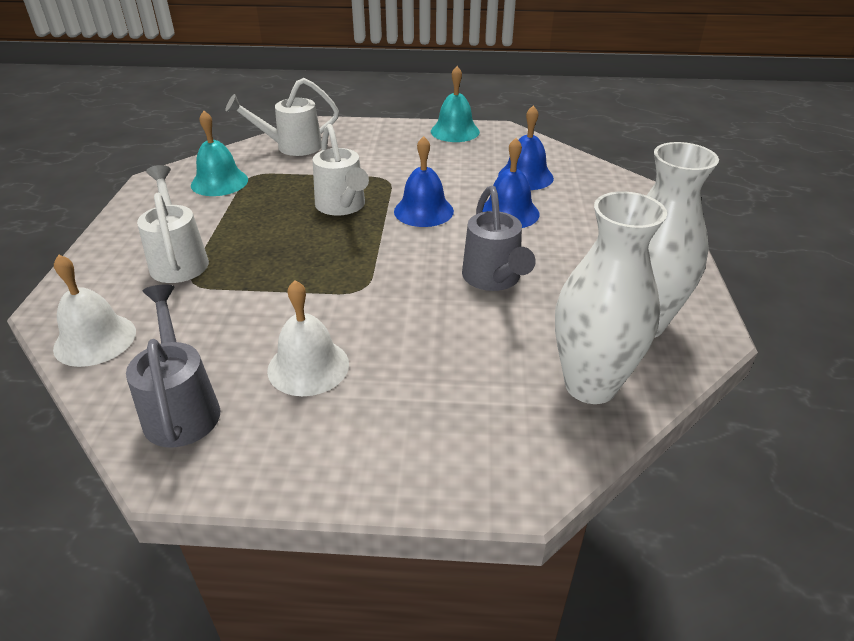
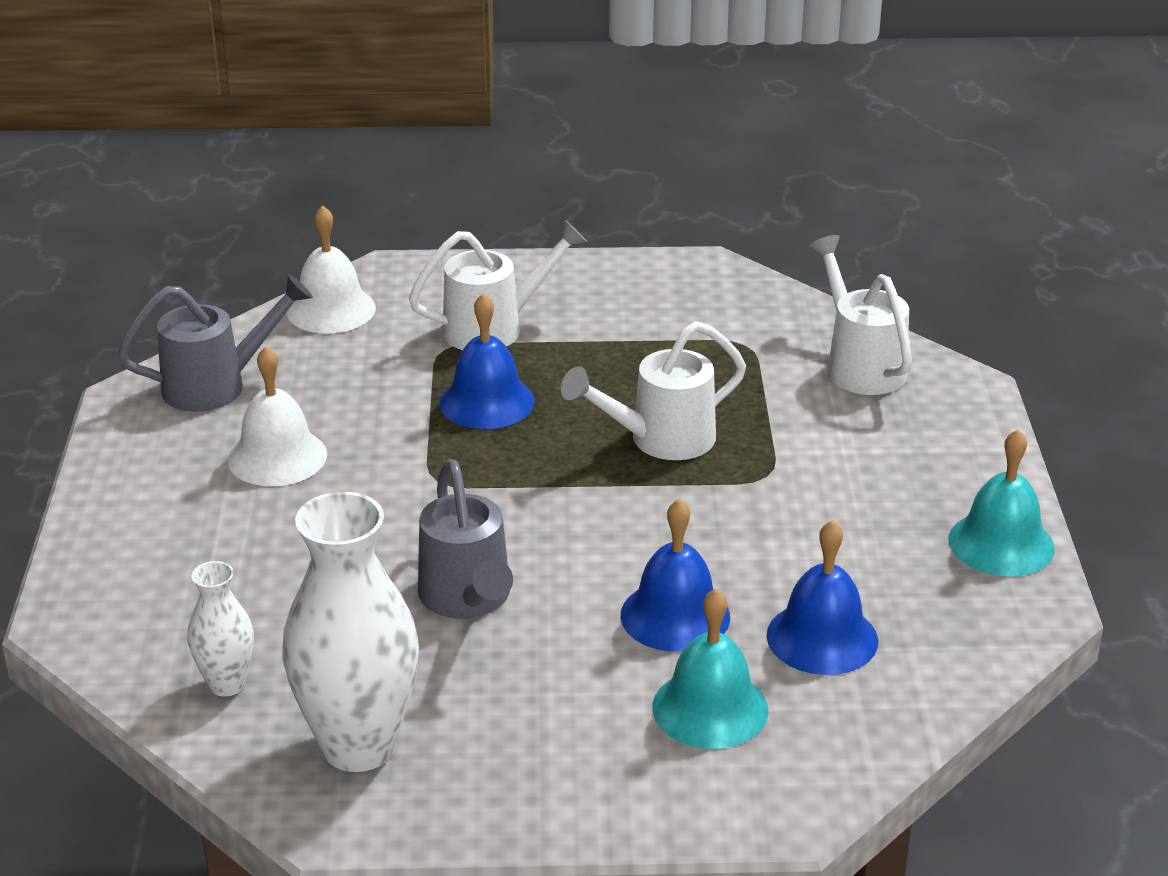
camera: 85 degrees right, 5 degrees down
turquoise bell [191,110,248,196] -> turquoise bell moved to [652,588,769,749]
blue bell [394,136,454,227] -> blue bell moved to [439,293,534,429]
grey watering can [462,186,536,291] -> grey watering can turned 90 degrees counterclockwise [418,459,513,619]
white vase [555,191,667,404] -> white vase [188,561,254,697], size x0.51

